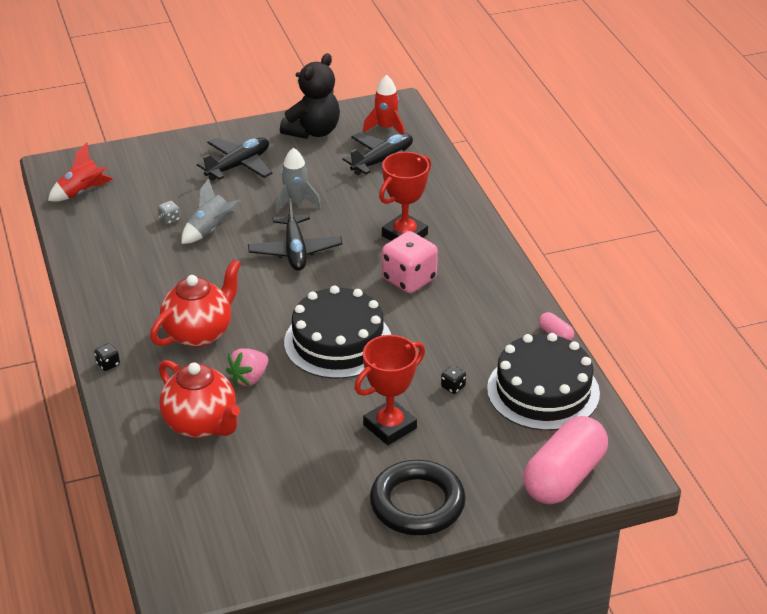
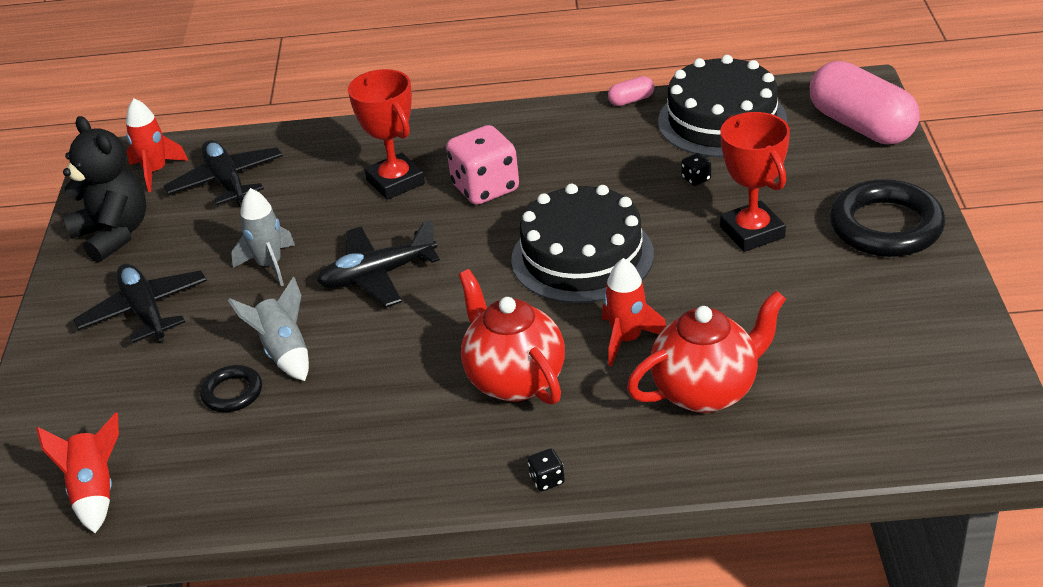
camera: 70 degrees left, 0 degrees up
grey dice [158,201,180,225] -> black ring [200,365,262,412]
pink strawberry [226,348,268,386] -> red rocket [602,258,666,366]
black plane [248,198,343,271] -> black plane turned 150 degrees clockwise [317,220,440,307]

